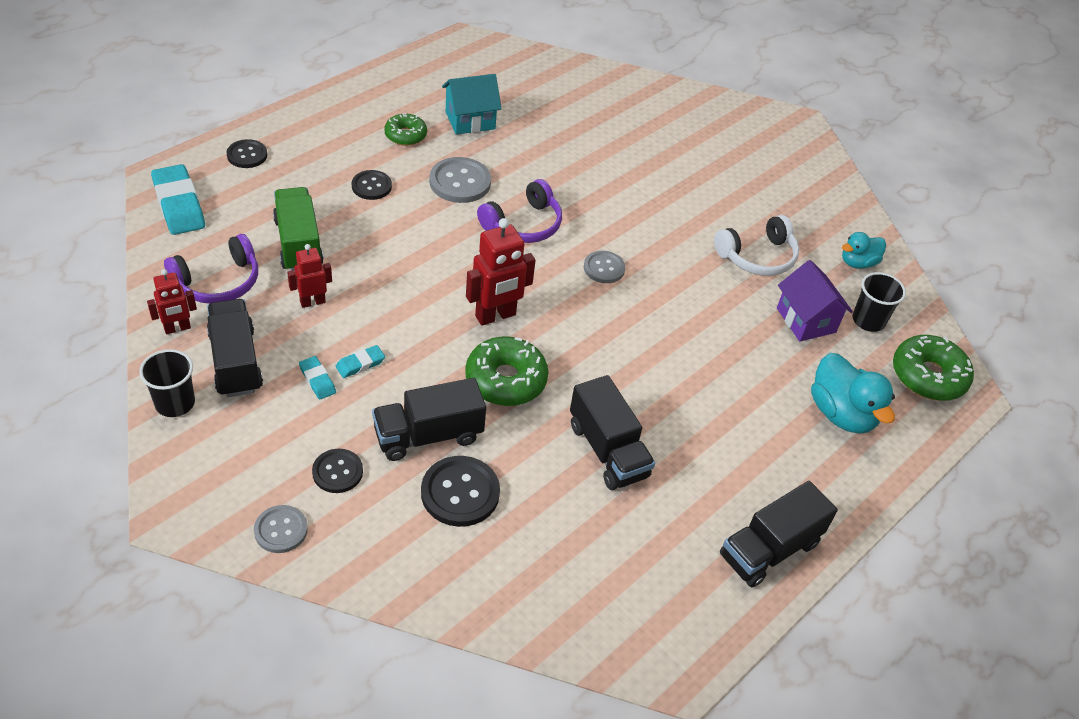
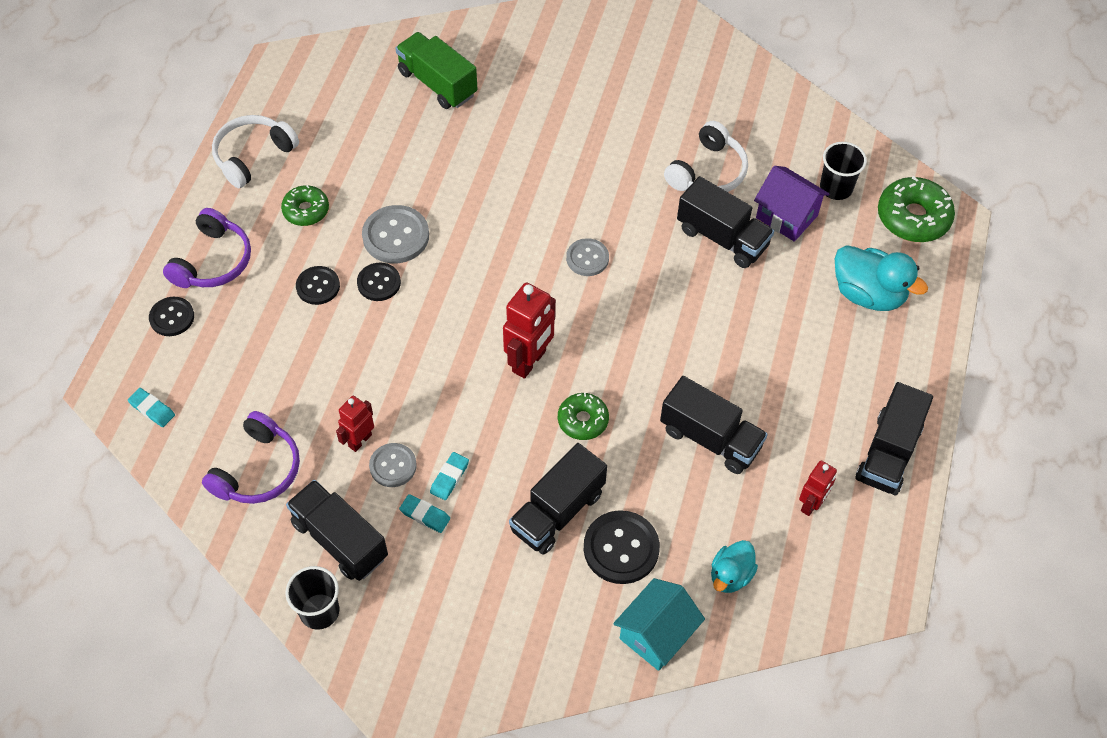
camera: 25 degrees left, 10 degrees up
red robot [147,269,197,334] -> red robot moved to [799,460,837,516]
turquoise eraser [151,164,205,235] -> turquoise eraser [128,388,175,427], size x0.50
grey button [254,505,308,553] -> grey button moved to [369,443,417,487]
green truck [273,187,324,272] -> green truck moved to [395,32,477,109]
black button [312,449,363,493] -> black button moved to [357,263,401,301]
turquoise house [442,74,502,135] -> turquoise house moved to [613,578,705,671]
green donut [465,337,548,406] -> green donut [558,393,609,440], size x0.62
purple headphones [477,179,562,243] -> purple headphones moved to [163,208,251,288]
turquoise duck [842,232,886,269] -> turquoise duck moved to [711,540,758,593]
none -> white headphones [212,115,299,188]
none -> black truck [677,176,774,268]

